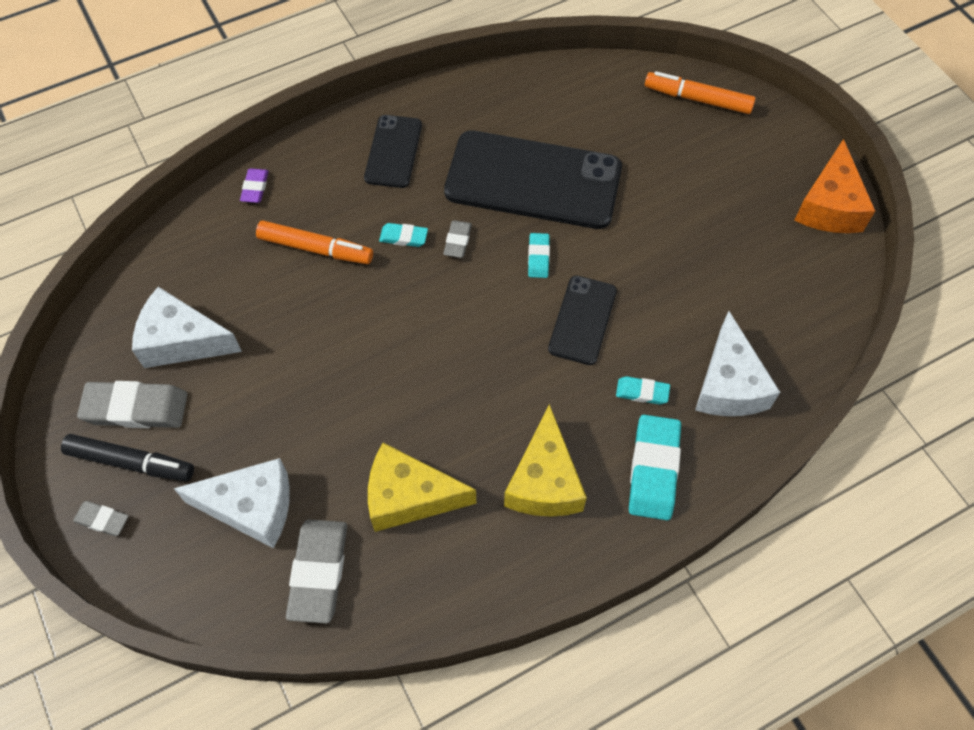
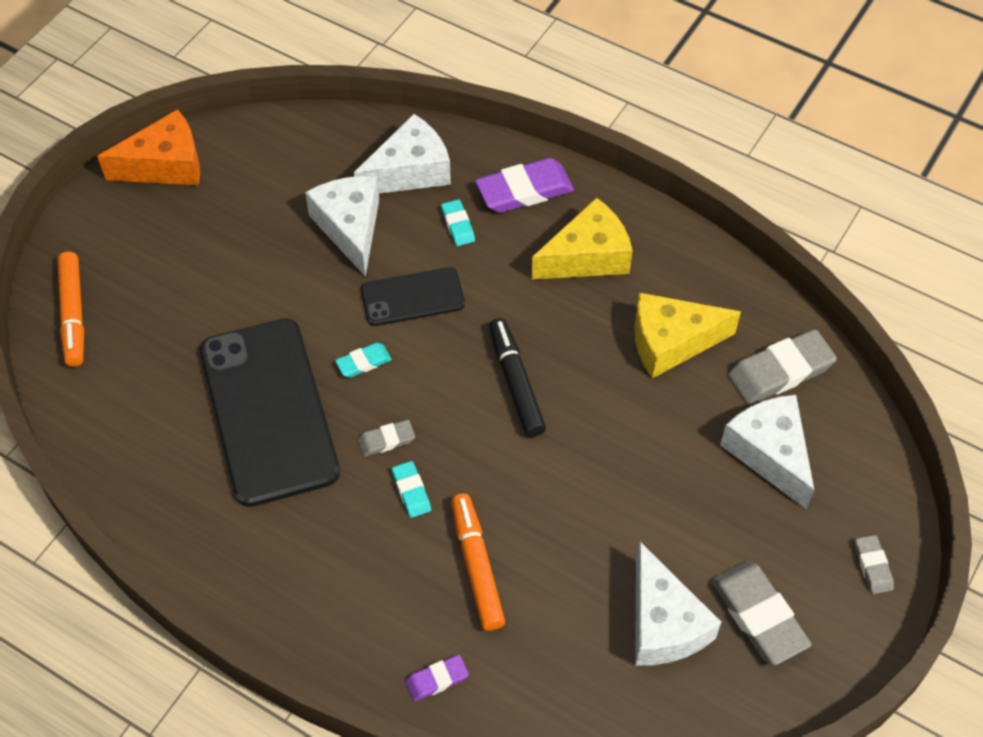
camera: 120 degrees left, 5 degrees down
black marker [61,434,194,482] -> black marker moved to [489,318,546,437]
black phone [364,115,422,188] -> none
yellow cheese [368,443,476,532] -> yellow cheese turned 105 degrees clockwise [634,293,741,378]
turquoise eraser [629,415,681,520] -> purple eraser [475,158,574,213]
none -> white cheese [305,176,379,277]

